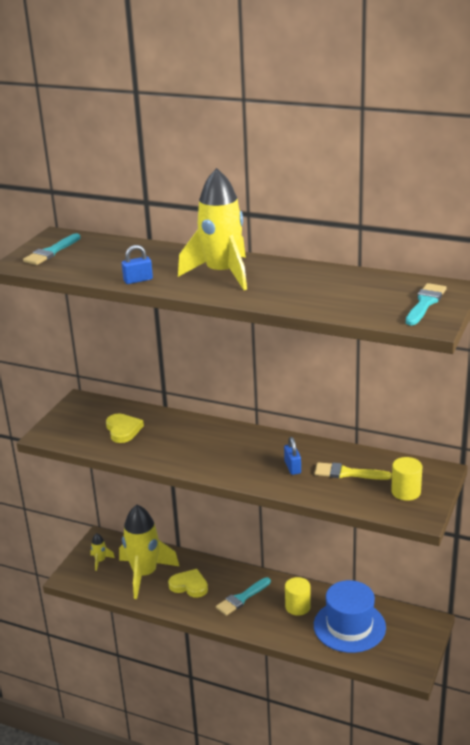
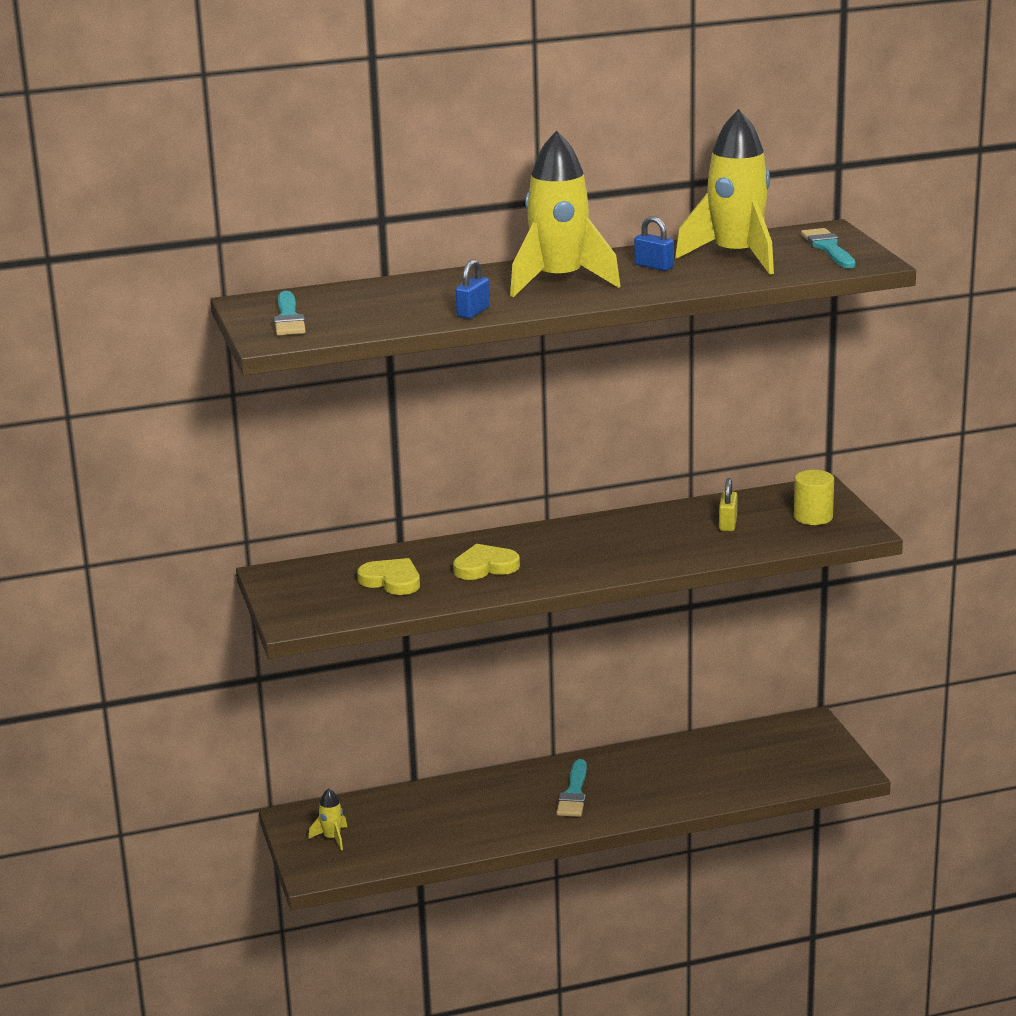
camera: 40 degrees left, 5 degrees down
yellow rocket [119,505,179,599] -> yellow rocket moved to [675,109,774,275]
yellow heart [168,569,208,598] -> yellow heart moved to [453,544,520,580]
blue padlock [284,437,301,475] -> blue padlock moved to [634,216,674,271]
yellow cylinder [285,577,311,616] -> none
yellow brush [314,462,392,480] -> yellow padlock [719,478,738,531]
blue hat [314,580,386,653] -> none

